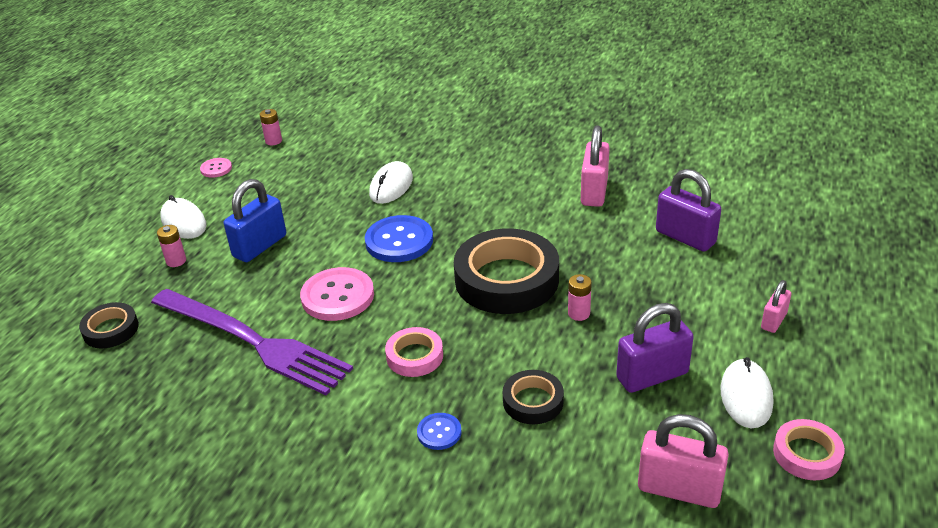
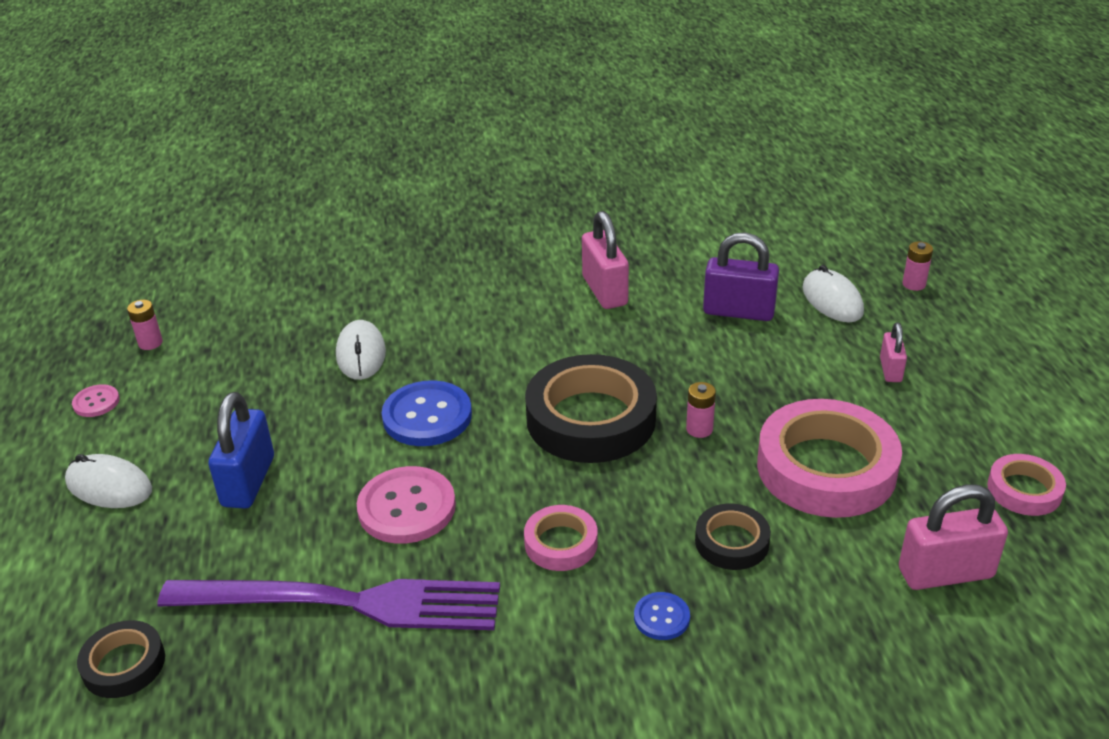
camera: 30 degrees left, 0 degrees up
pink battery [157,225,186,267] -> pink battery moved to [902,241,933,291]
purple padlock [616,303,694,393] -> pink tape [757,399,902,518]
white mouse [721,357,773,428] -> white mouse moved to [802,265,864,322]

